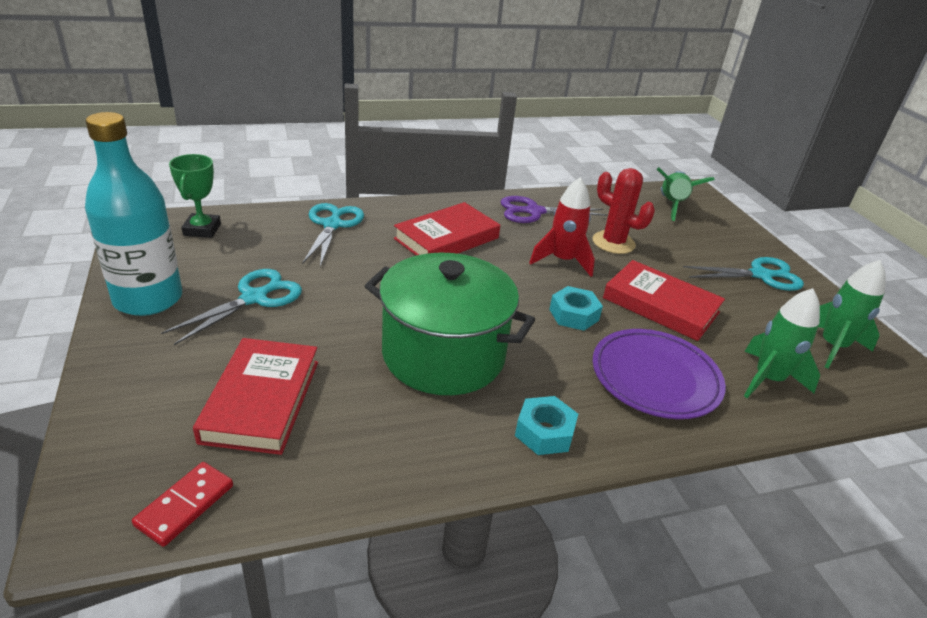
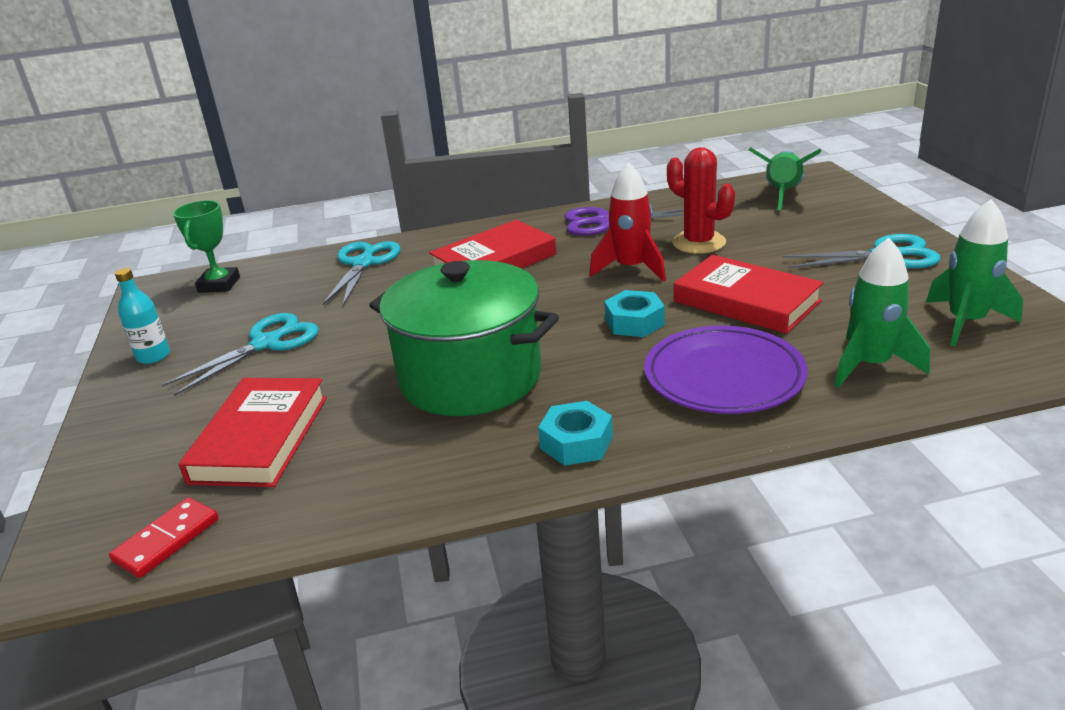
camera: 10 degrees right, 5 degrees down
turquoise bottle [85,112,182,316] -> turquoise bottle [115,268,170,364], size x0.46

